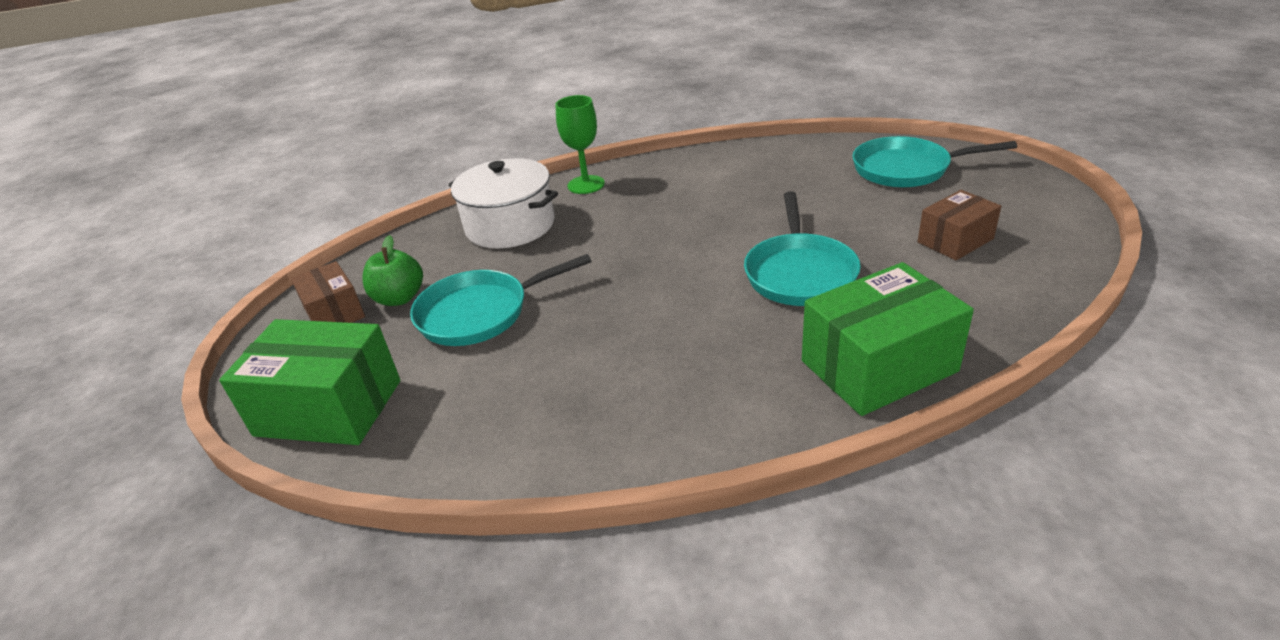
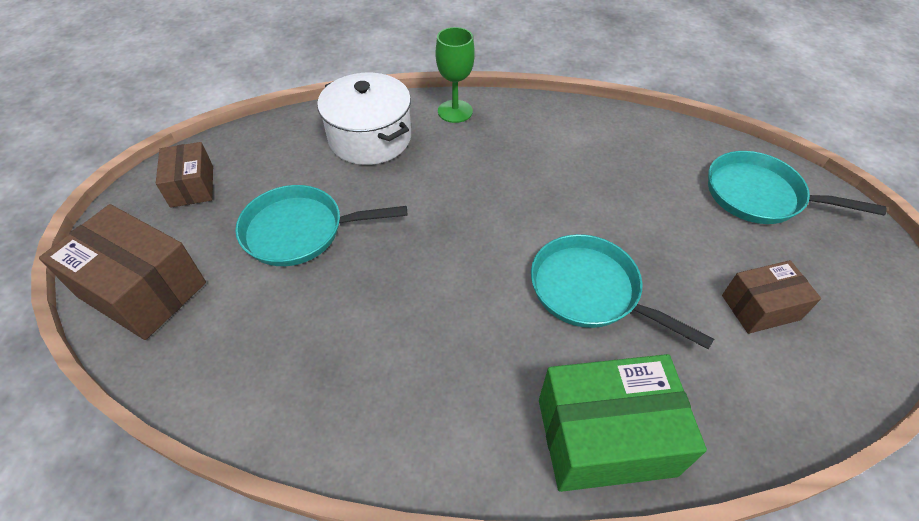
camera: 15 degrees right, 15 degrees up
green box [219,319,401,445] -> brown box [39,204,206,340]
green apple [363,235,423,306] -> none
turquoise pan [744,191,861,306] -> turquoise pan turned 105 degrees clockwise [531,234,714,349]

